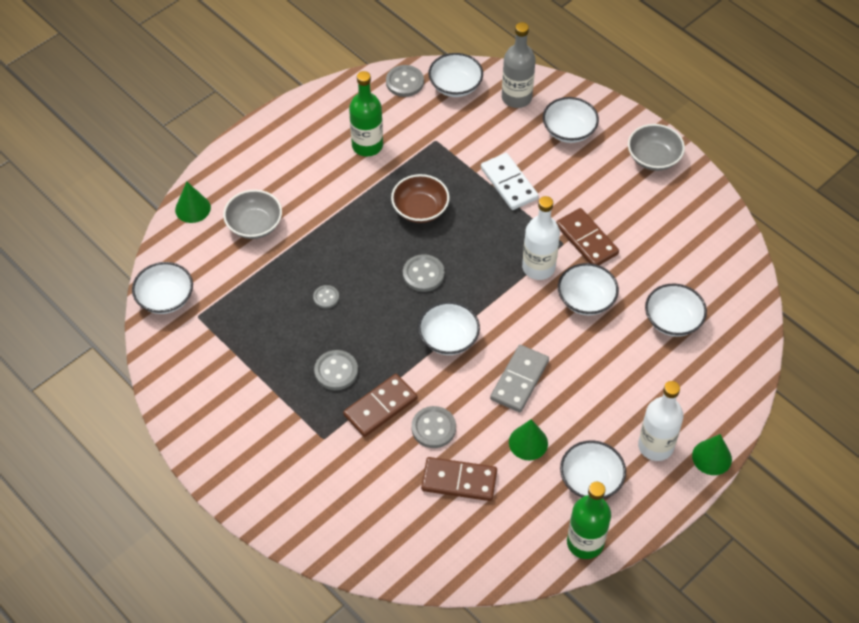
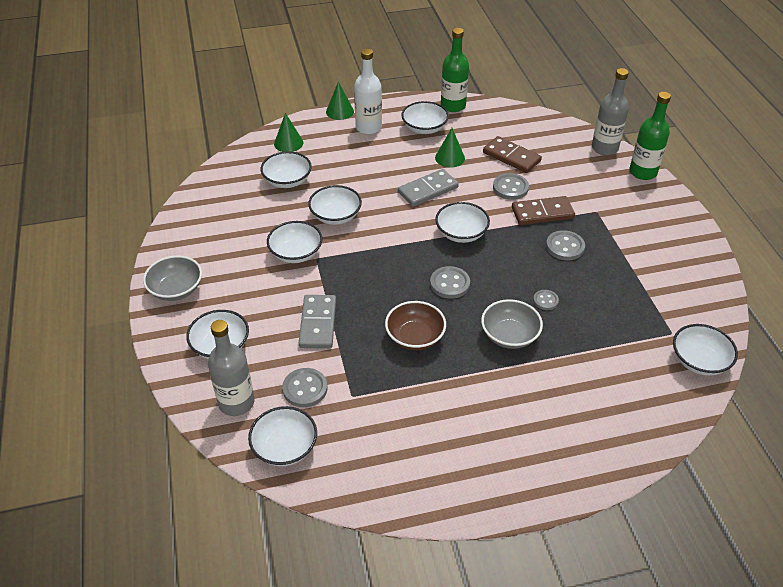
camera: 150 degrees left, 10 degrees down
green cone [175,182,211,223] -> green cone moved to [274,113,303,152]
grey bowl [223,190,282,239] -> grey bowl moved to [481,299,543,349]
green bottle [349,71,383,156] -> green bottle moved to [629,92,671,180]
grey button [386,65,424,97] -> grey button moved to [282,368,327,407]
white domino [481,153,539,210] -> grey domino [299,295,336,348]
white bottle [522,196,560,280] -> none
brown domino [556,208,619,265] -> white bowl [267,221,323,263]
none -> grey bottle [592,68,629,155]

